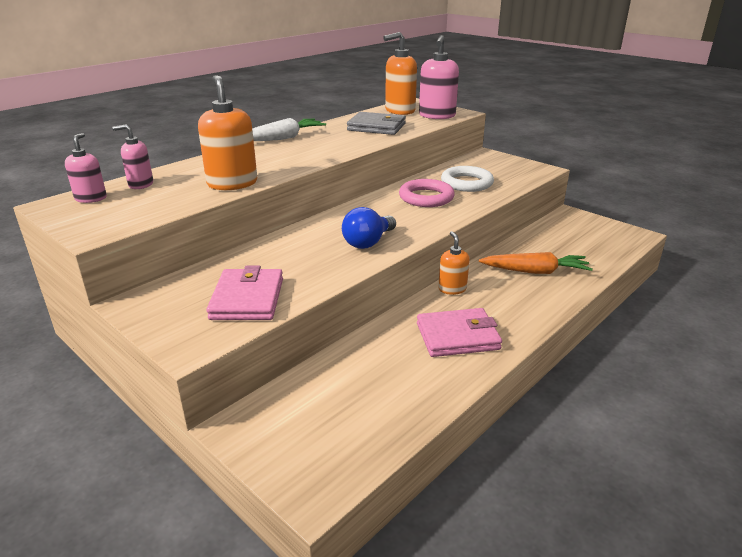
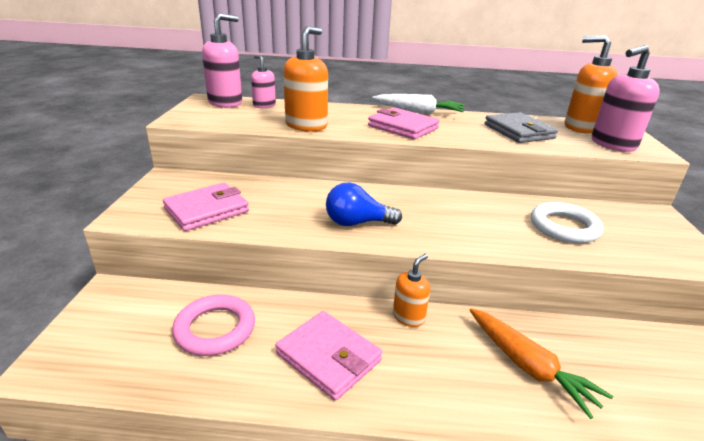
camera: 50 degrees right, 0 degrees up
pink soap dispenser [65,133,107,203] -> pink soap dispenser [202,13,242,108], size x1.71
pink ring [399,179,455,207] -> pink ring moved to [172,294,255,356]
none -> pink wallet [368,107,440,139]

